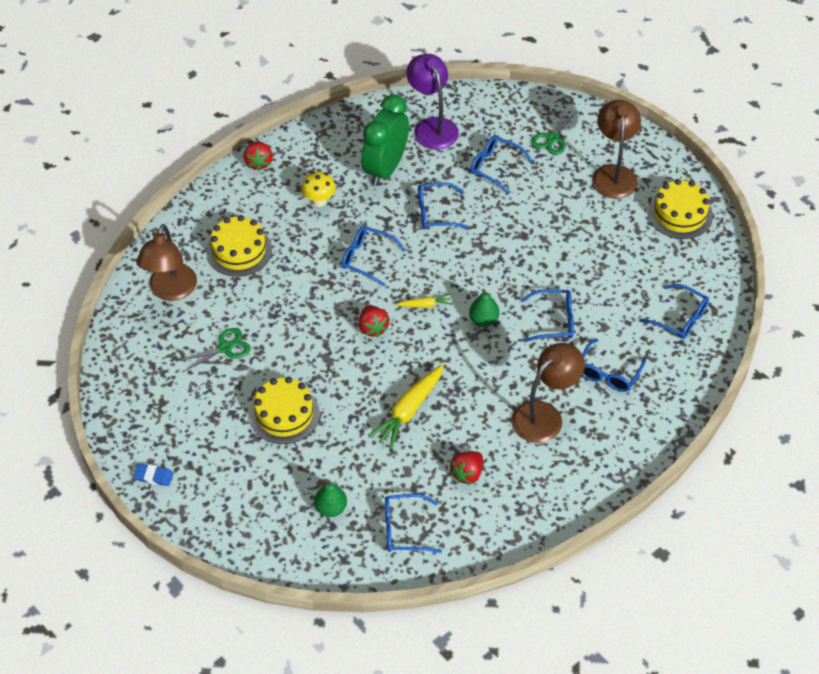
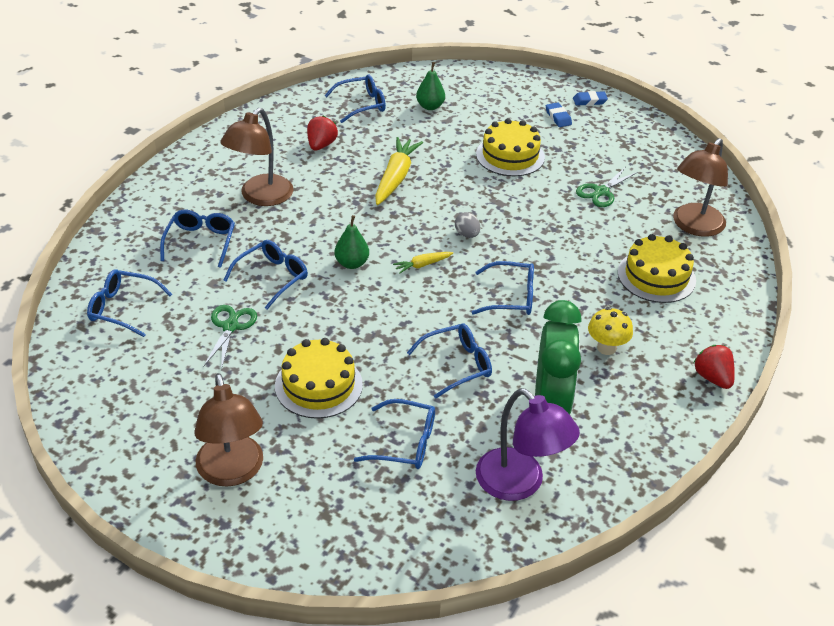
camera: 160 degrees right, 10 degrees down
brown lamp [136,224,197,301] -> brown lamp turned 135 degrees counterclockwise [673,138,728,237]
red strawberry [359,305,389,337] -> grey egg [455,212,480,238]
blue glasses [521,289,574,342] -> blue glasses turned 150 degrees clockwise [223,240,308,309]
green scissors [532,107,577,155] -> green scissors moved to [203,305,257,370]
yellow cake [648,179,713,239] -> yellow cake moved to [275,338,363,419]
none -> blue eraser [546,102,572,127]

